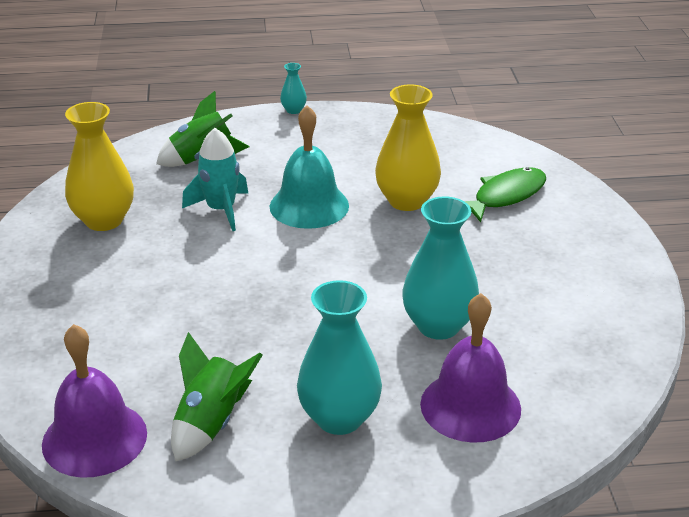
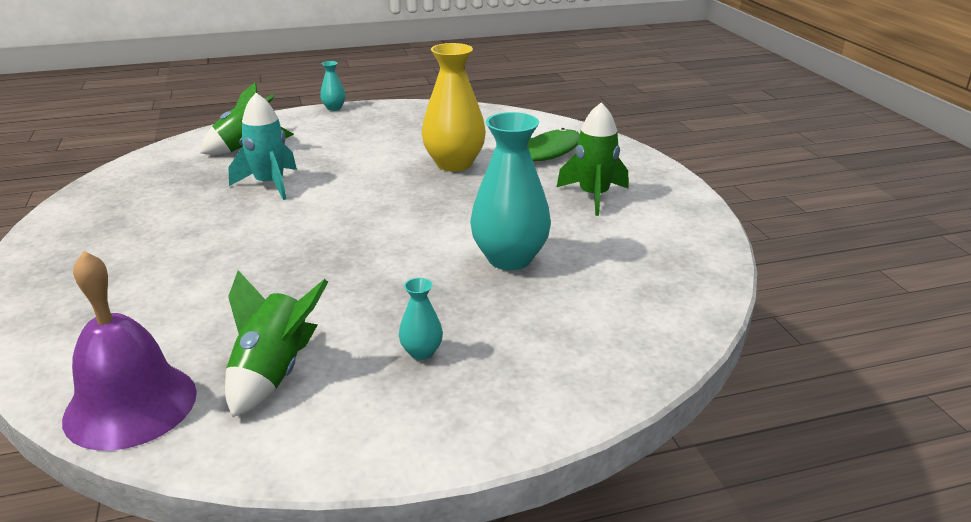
camera: 10 degrees left, 5 degrees down
yellow vase [65,102,134,231] -> none
turquoise bell [270,105,349,229] -> none
turquoise vase [297,280,382,435] -> turquoise vase [399,278,443,360], size x0.46
purple bell [420,293,521,443] -> none
none -> green rocket [557,103,629,216]

